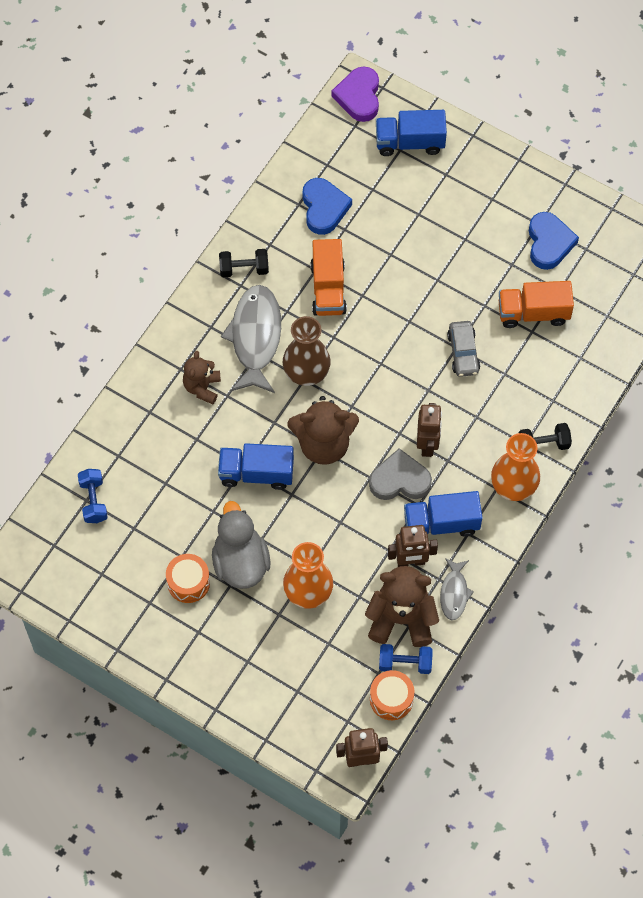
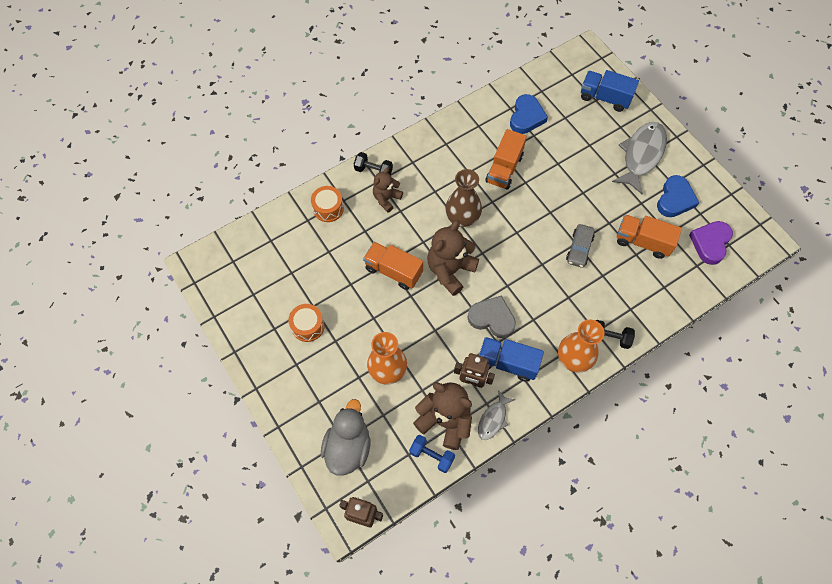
camera: 25 degrees right, 0 degrees up
blue dumbbell [78,469,108,523] -> none
grey duck [212,501,270,589] -> grey duck moved to [321,399,371,476]
blue truck [218,443,294,490] -> orange truck [363,242,423,290]
black dumbbell [219,249,269,277] -> black dumbbell moved to [354,152,393,175]
grey fish [221,285,281,393] -> grey fish moved to [612,122,667,195]
brown teddy bear [287,396,359,465] -> brown teddy bear turned 105 degrees clockwise [427,220,479,296]
purple heart [332,66,379,122] -> purple heart moved to [689,221,733,265]
orange drum [370,670,414,720] -> orange drum moved to [311,186,344,222]
brown robot [417,403,442,457] -> none

